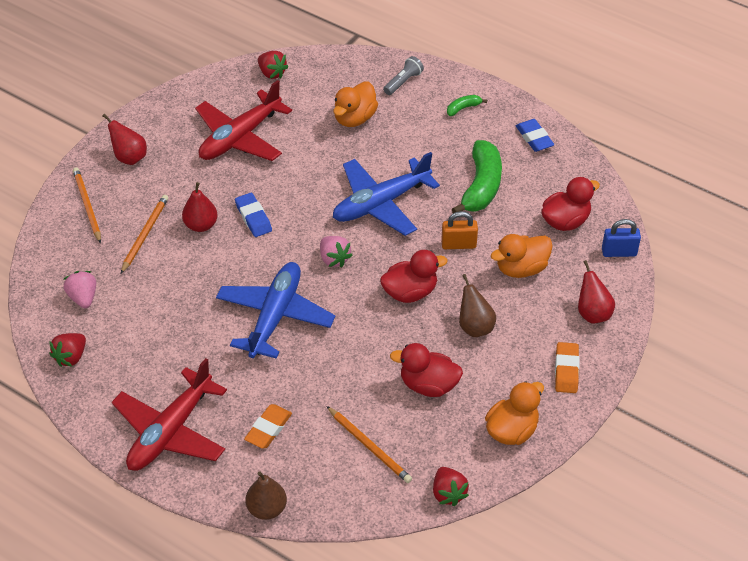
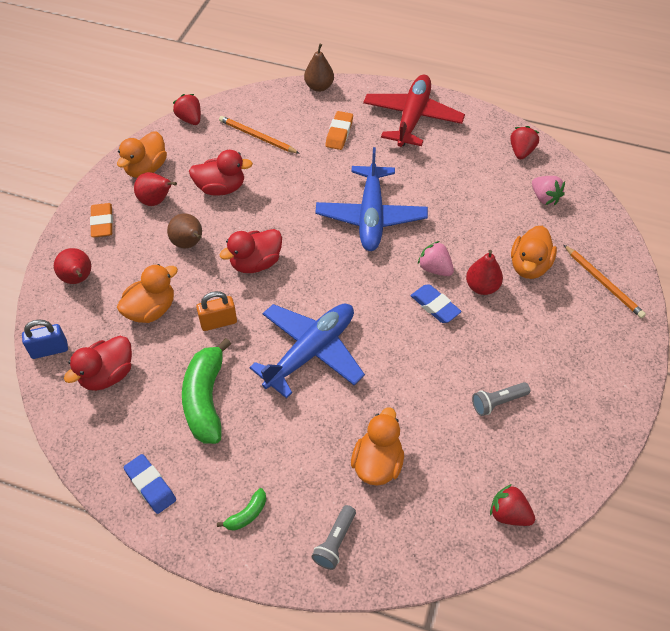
camera: 165 degrees right, 5 degrees up
red pear [102,114,147,165] -> red pear moved to [134,172,177,206]
orange pencil [121,195,168,273] -> orange duck [511,226,557,279]
red plane [195,80,292,161] -> grey flashlight [472,382,530,416]
pink strawberry [320,236,353,267] -> pink strawberry moved to [418,241,454,276]

